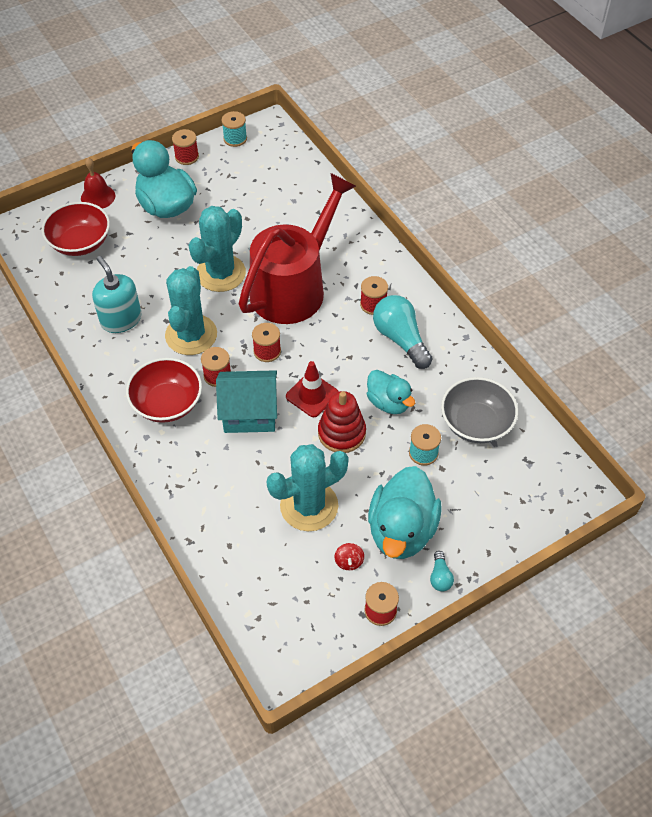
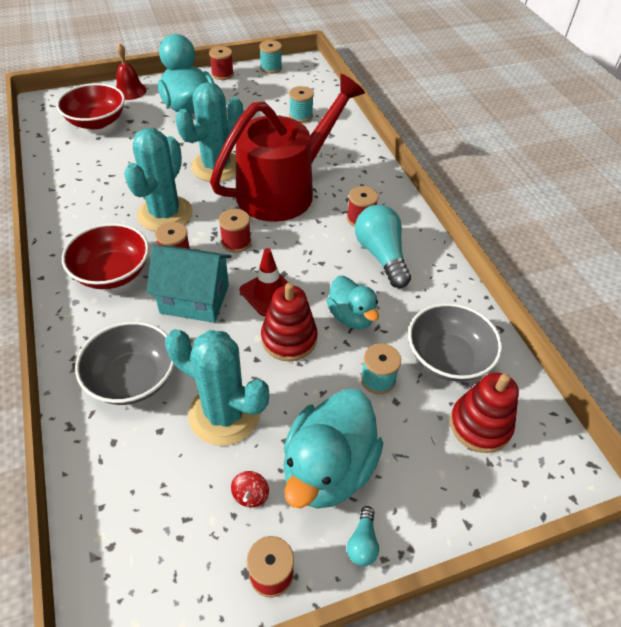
camera: 10 degrees right, 5 degrees down
turquoise soap dispenser [92,256,141,333] -> none
turquoise cactus [267,444,349,531] -> turquoise cactus turned 45 degrees clockwise [165,329,269,446]
none -> grey bowl [75,321,174,405]
none -> turquoise spool [289,86,314,123]
none -> red stacking toy [450,372,519,453]

